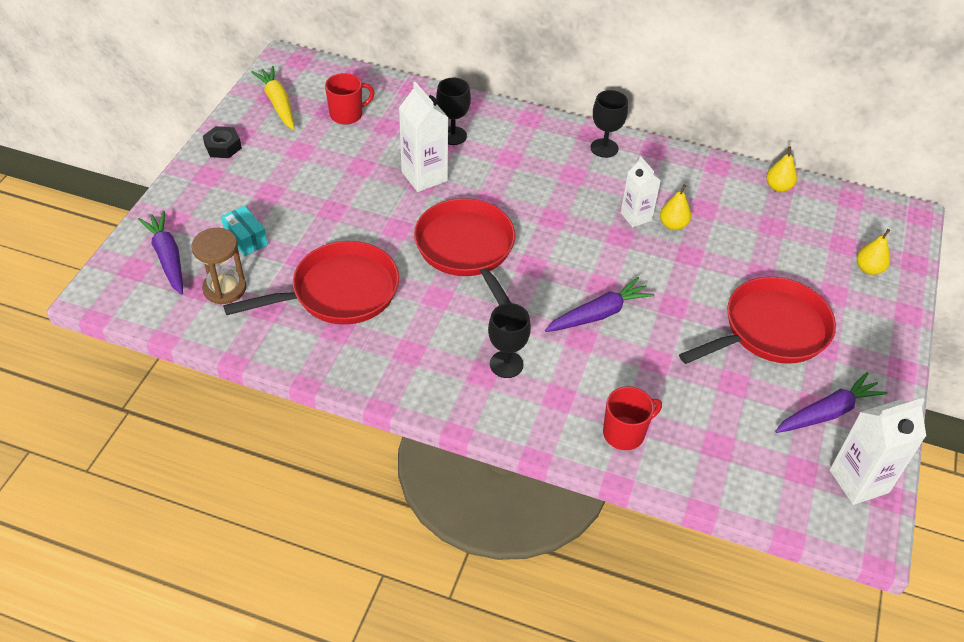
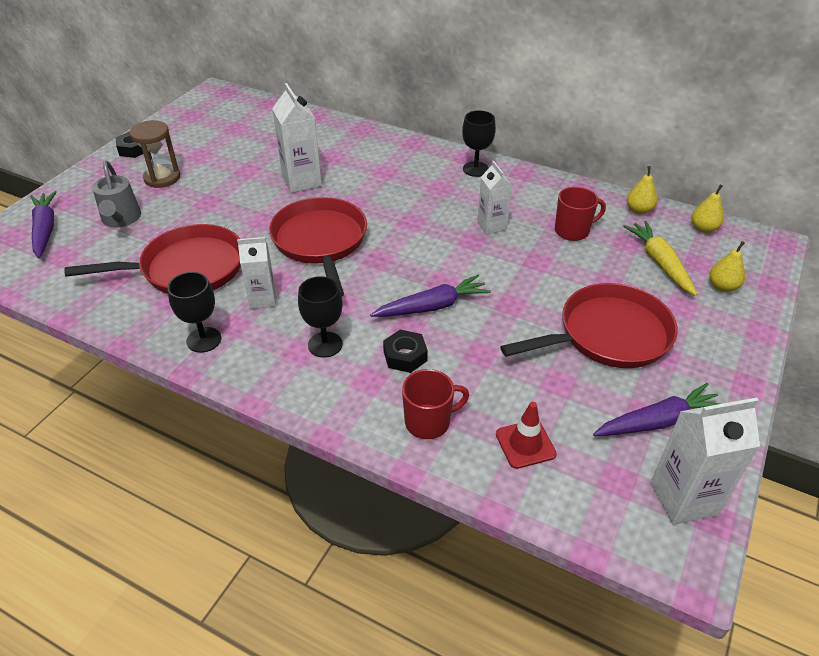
camera: 10 degrees right, 5 degrees down
brown hourglass [191,228,246,304] -> brown hourglass moved to [129,120,180,188]
turquoise box [221,206,268,256] -> grey watering can [92,161,141,228]
yellow carrot [251,66,295,130] -> yellow carrot moved to [623,221,697,296]
red mug [325,73,375,125] -> red mug moved to [555,187,606,241]
black goblet [436,78,471,145] -> black goblet moved to [167,272,221,353]
yellow pear [660,184,691,230] -> yellow pear moved to [691,184,724,233]
none -> white carton [237,237,276,309]
none -> black nut [383,330,428,373]
none -> red traffic cone [496,402,557,469]

